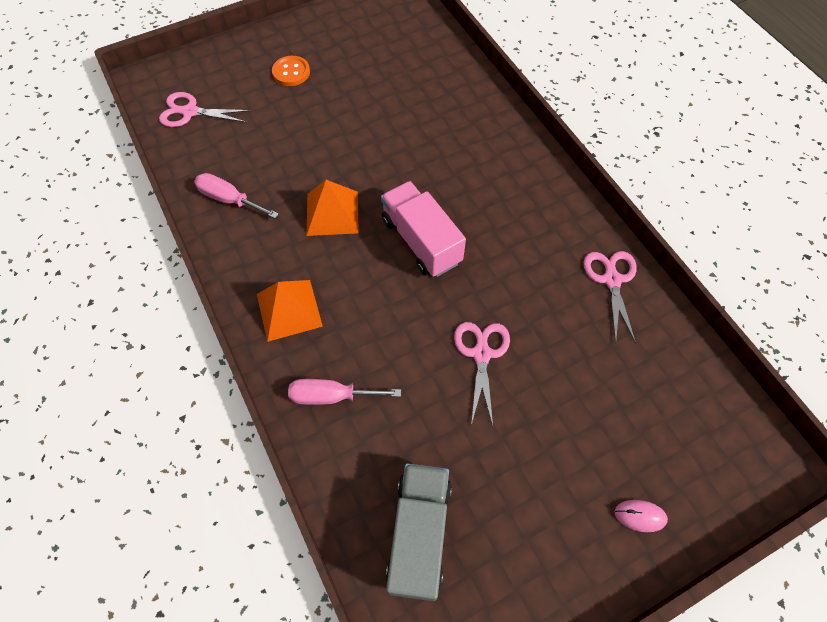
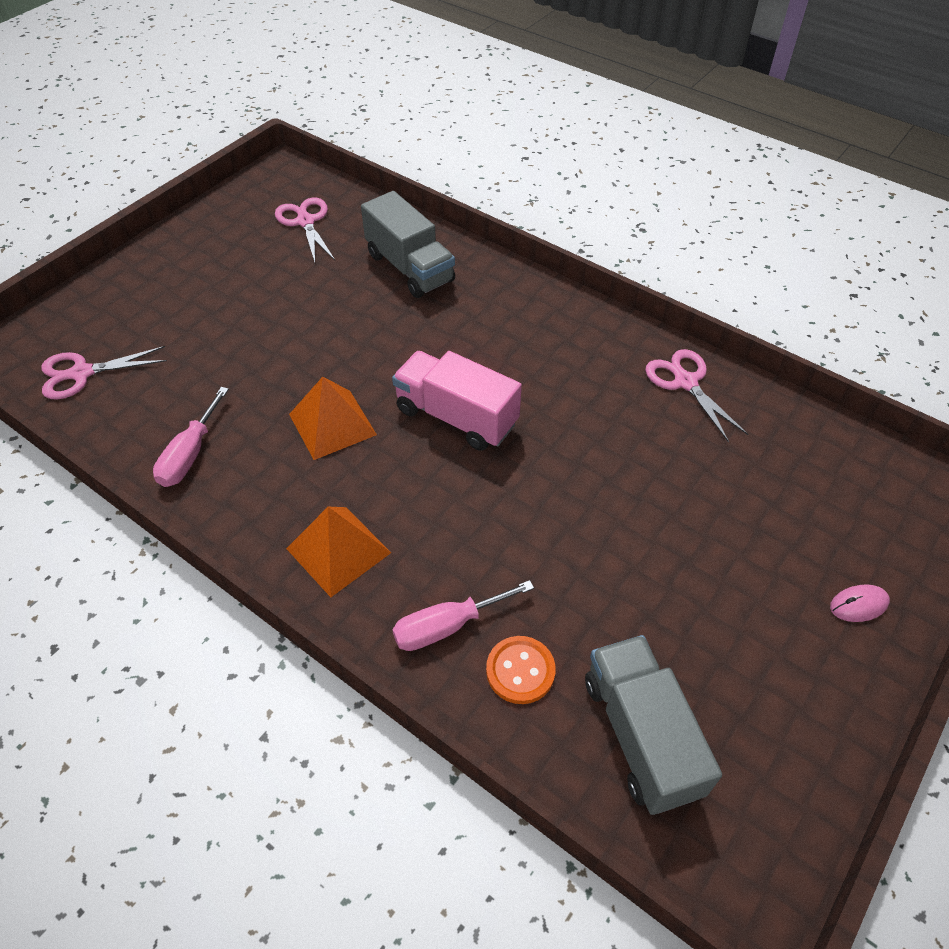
camera: 25 degrees left, 10 degrees down
pink screwdriver [194,173,279,219] -> pink screwdriver turned 75 degrees counterclockwise [153,387,229,487]
orange button [272,56,310,86] -> orange button moved to [486,636,556,704]
pink scissors [454,322,510,426] -> pink scissors moved to [275,197,335,262]
none -> grey truck [361,191,455,298]

